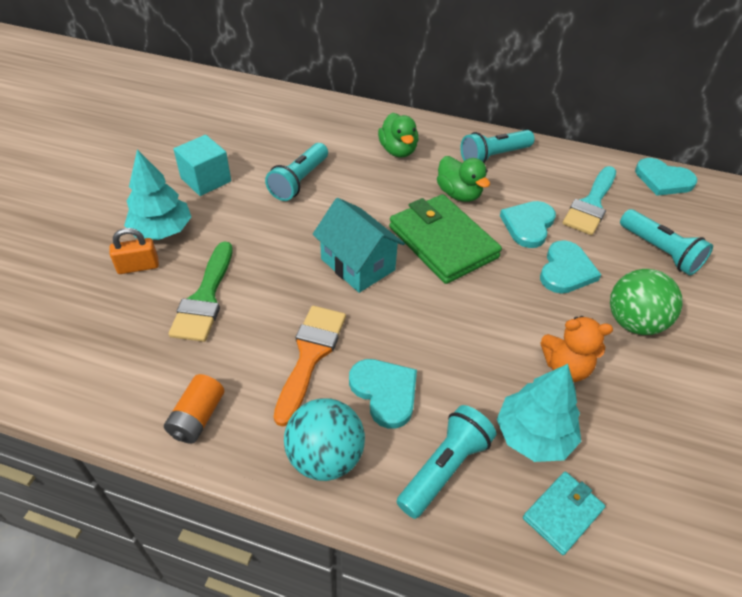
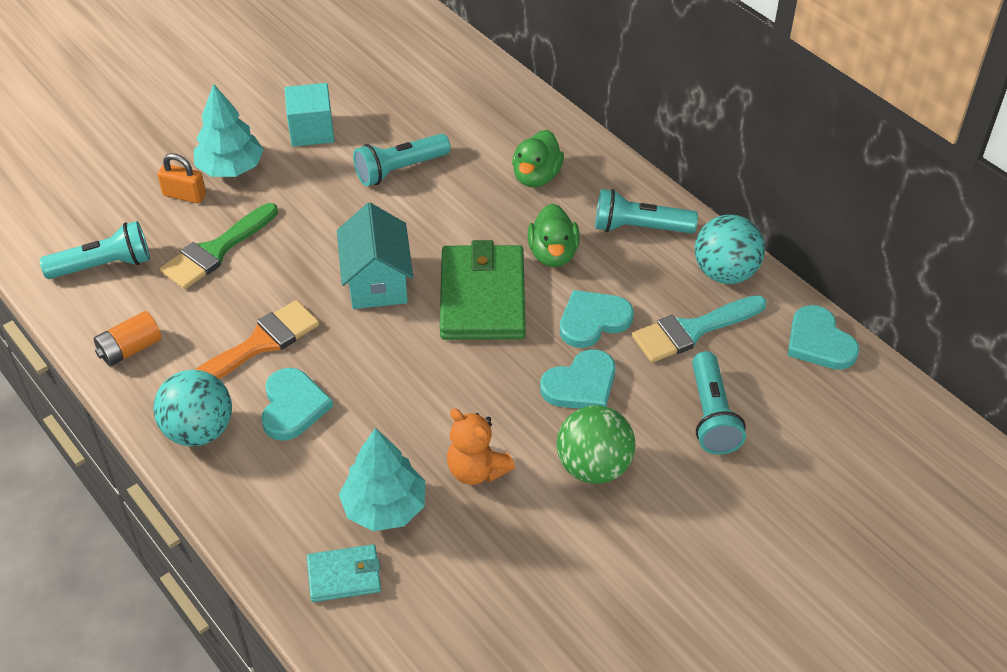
camera: 35 degrees right, 0 degrees up
turquoise flashlight [397,405,496,519] -> turquoise flashlight moved to [40,221,150,279]
none -> turquoise ball [695,215,765,284]

